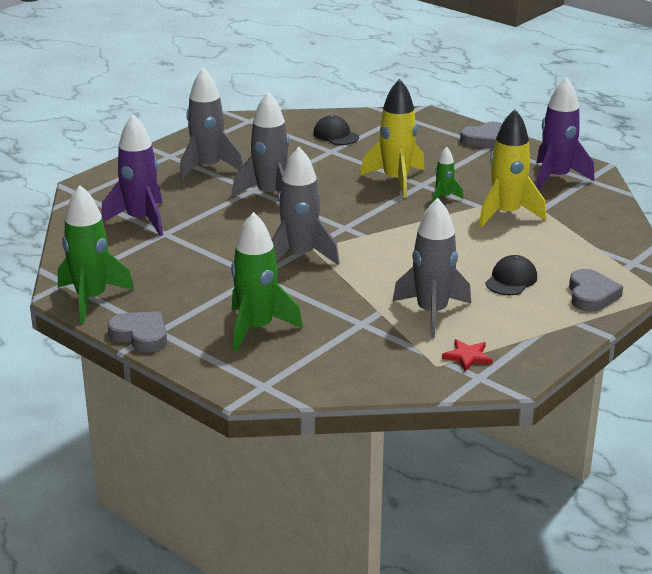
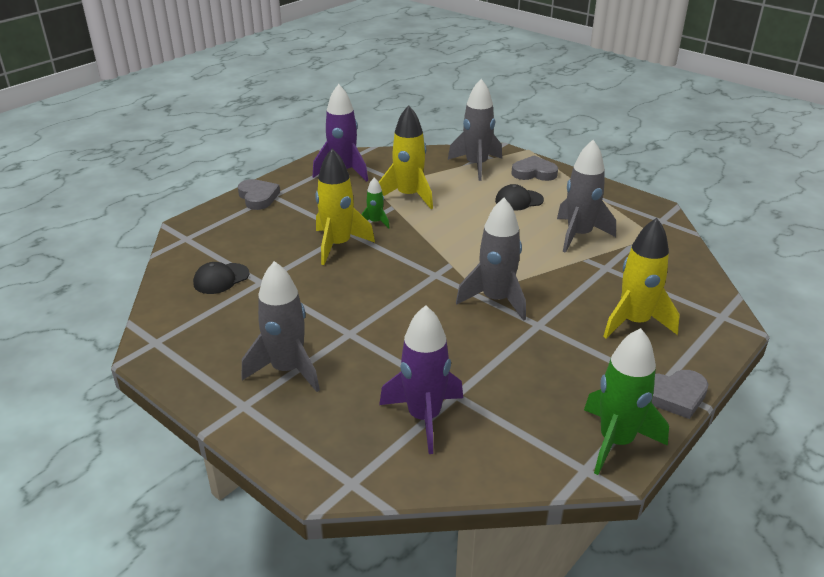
camera: 90 degrees left, 5 degrees up
grey heart [107,311,167,352] -> grey heart turned 135 degrees counterclockwise [651,370,709,419]
green rocket [231,212,303,352] -> yellow rocket [603,218,680,338]
grey rocket [232,92,289,196] -> grey rocket moved to [448,79,502,181]
red star [442,339,493,372] -> none
black cap [485,255,537,295] -> black cap turned 45 degrees counterclockwise [495,184,544,211]

